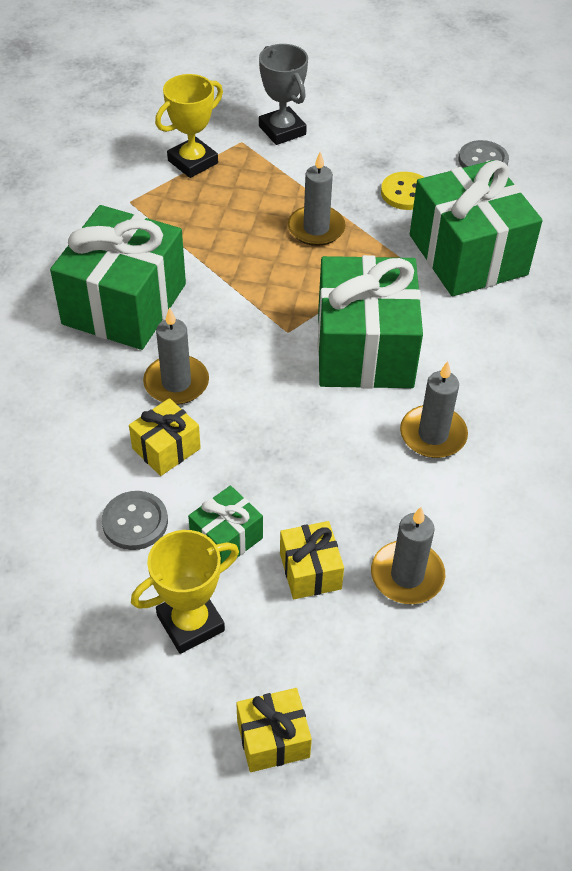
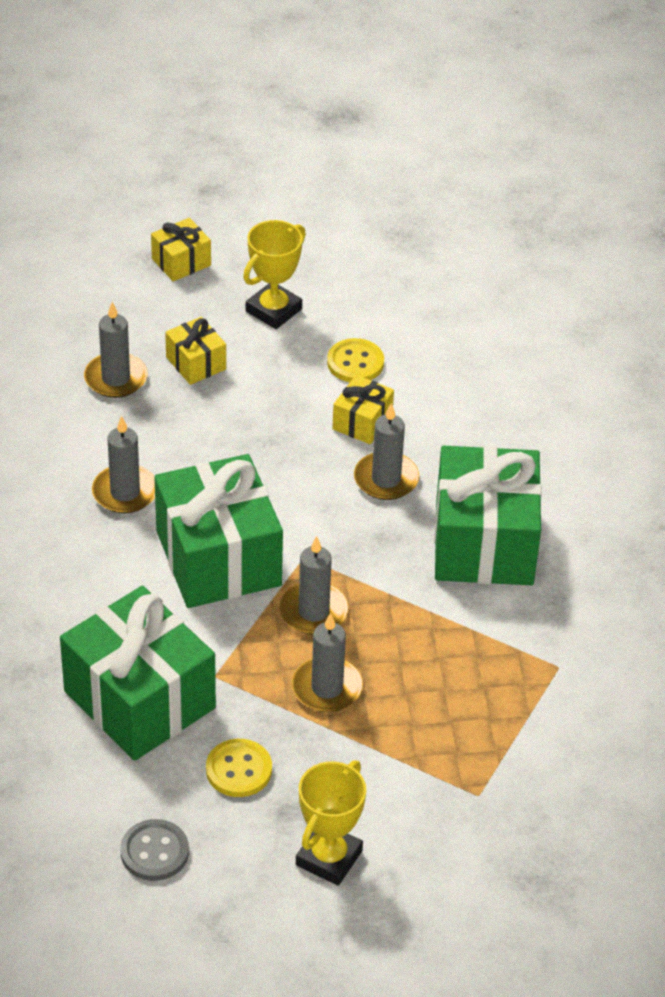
camera: 160 degrees right, 5 degrees down
grey button [102,491,168,550] -> yellow button [327,338,384,382]
yellow trophy [155,74,223,178] -> yellow trophy moved to [296,760,366,886]
green gift [188,486,263,563] -> none
grey trophy [259,44,308,145] -> none
none -> grey candle [280,536,348,634]

